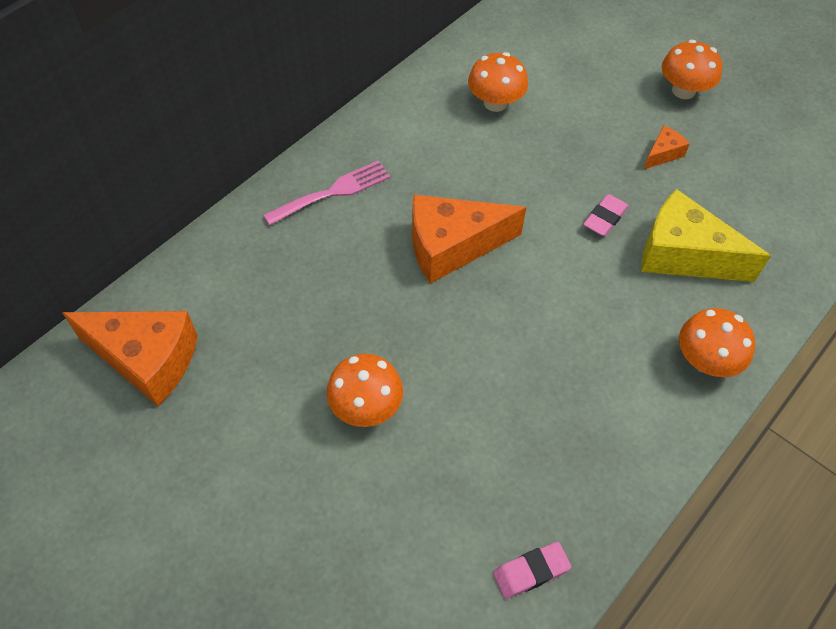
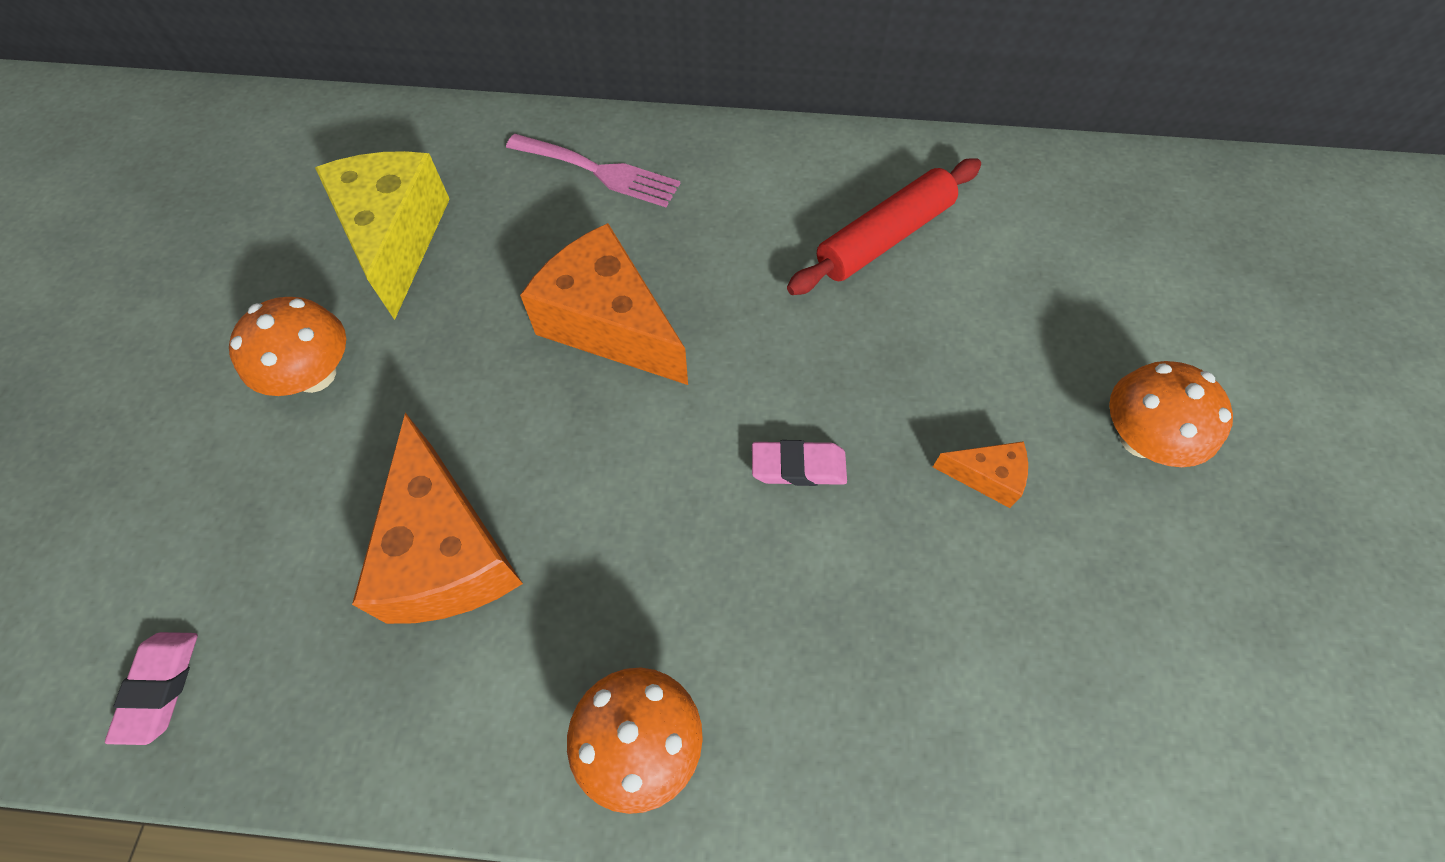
camera: 55 degrees right, 5 degrees up
orange cheese [62,311,198,406] -> orange cheese moved to [352,413,523,624]
orange mushroom [468,52,528,112] -> red rolling pin [787,158,981,295]
pink eraser [493,542,571,599] -> pink eraser turned 60 degrees clockwise [105,632,198,745]
yellow cheese [641,189,771,282] -> yellow cheese moved to [315,151,450,320]

